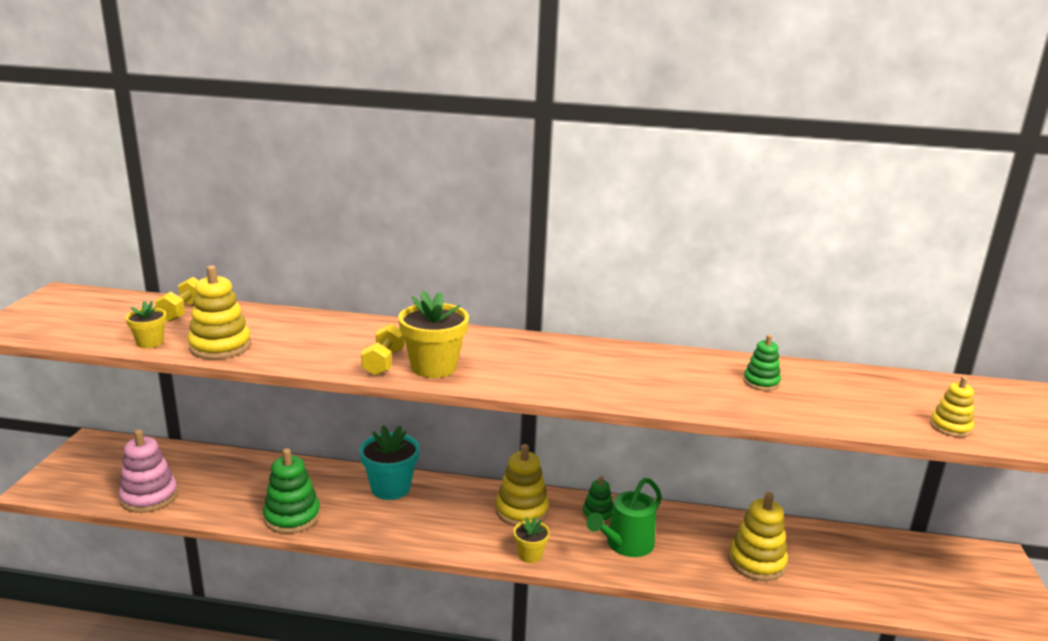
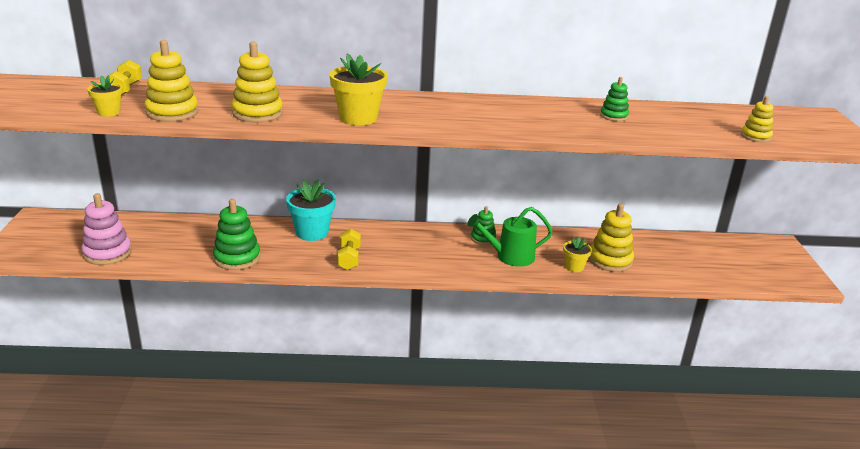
camera: 10 degrees left, 5 degrees up
yellow dumbbell [361,324,405,376] -> yellow dumbbell moved to [337,229,361,270]
yellow stacking toy [495,444,549,526] -> yellow stacking toy moved to [231,41,283,122]
yellow flower pot [513,517,550,563] -> yellow flower pot moved to [563,237,592,272]
green watering can [586,478,662,557] -> green watering can turned 45 degrees clockwise [468,207,553,267]

